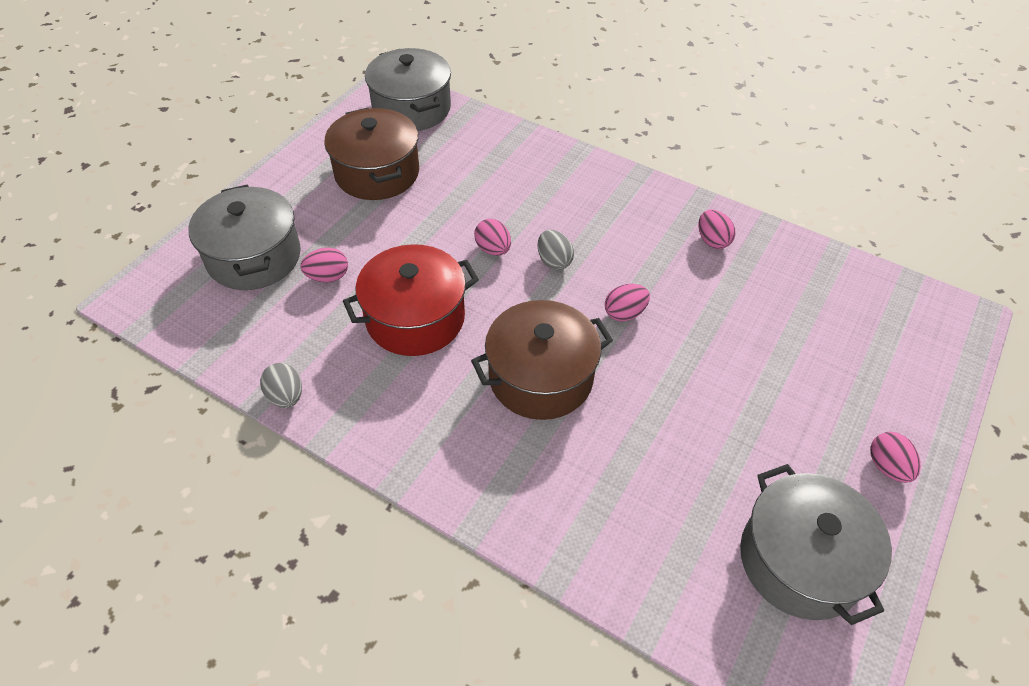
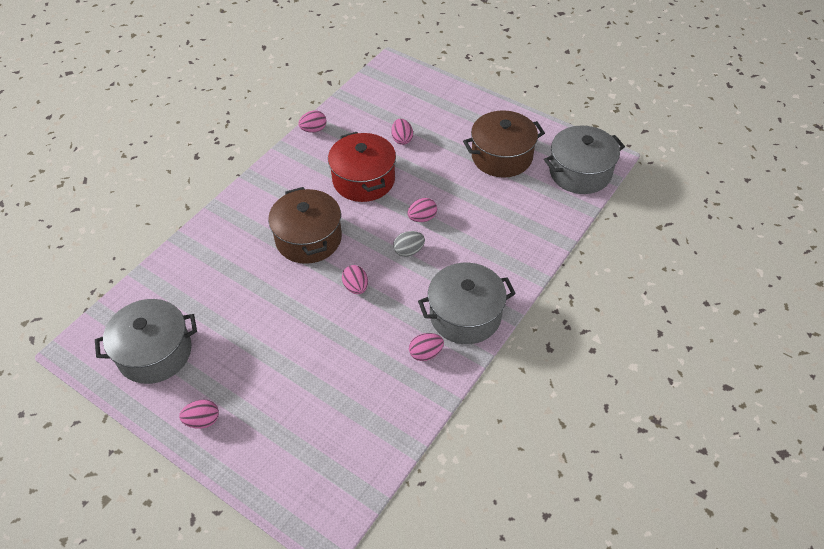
camera: 95 degrees right, 0 degrees up
grey pot [188,185,301,290] -> grey pot moved to [418,263,516,344]
grey egg [260,363,302,408] -> pink egg [298,110,327,133]

